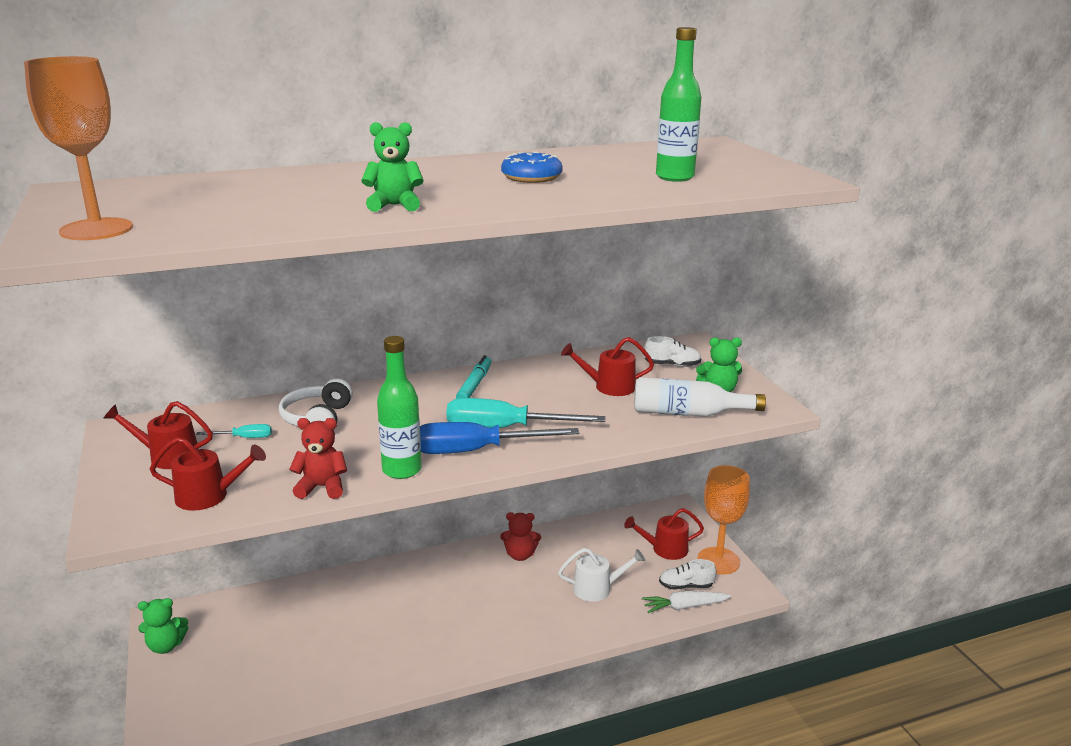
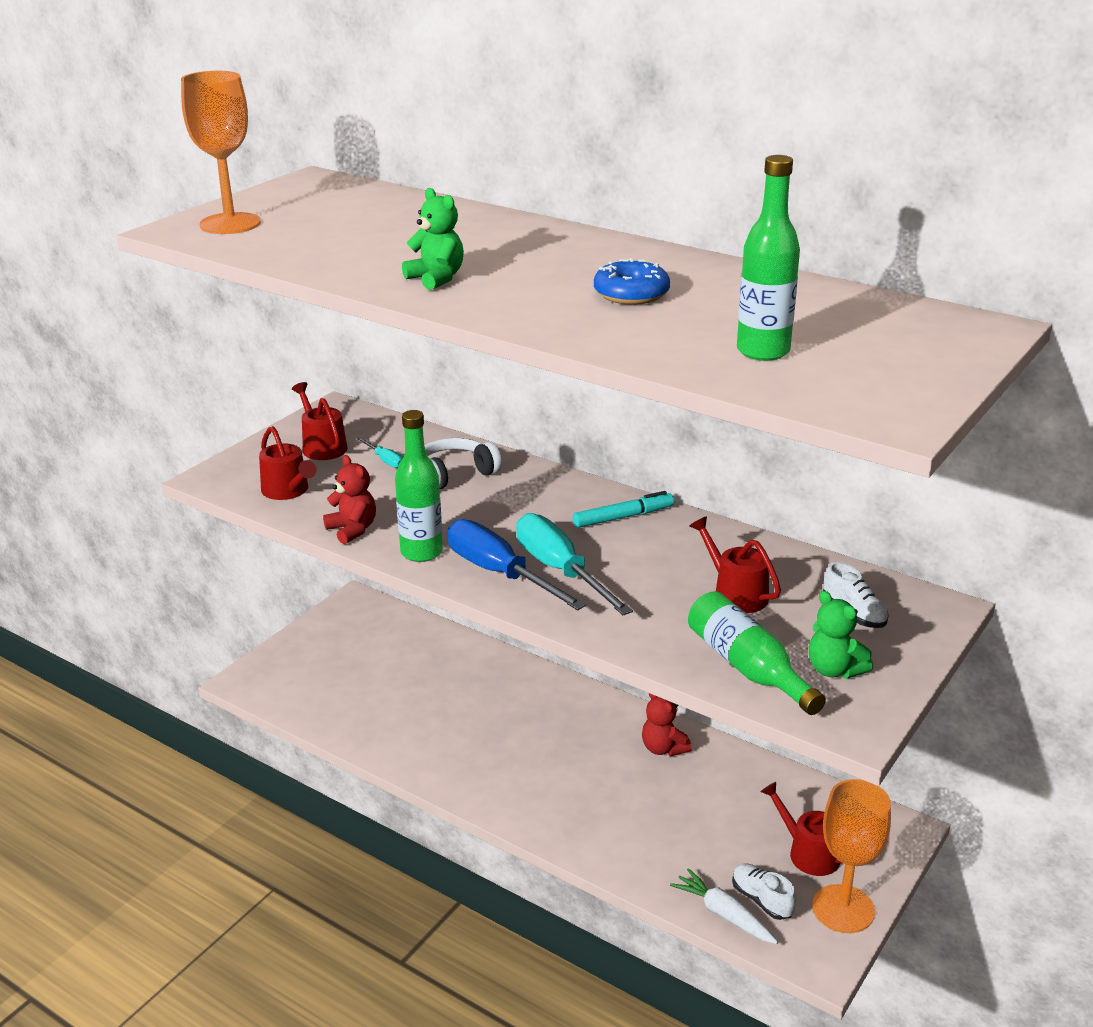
camera: 55 degrees right, 5 degrees up
green teddy bear [138,598,188,654] -> none
white watering can [558,548,645,602] -> none
white bottle [634,377,766,417] -> green bottle [688,591,826,715]

